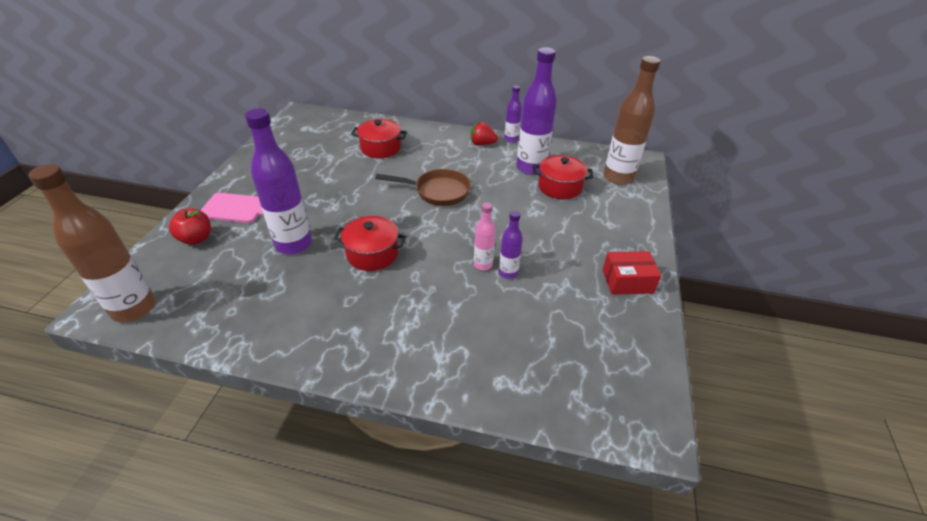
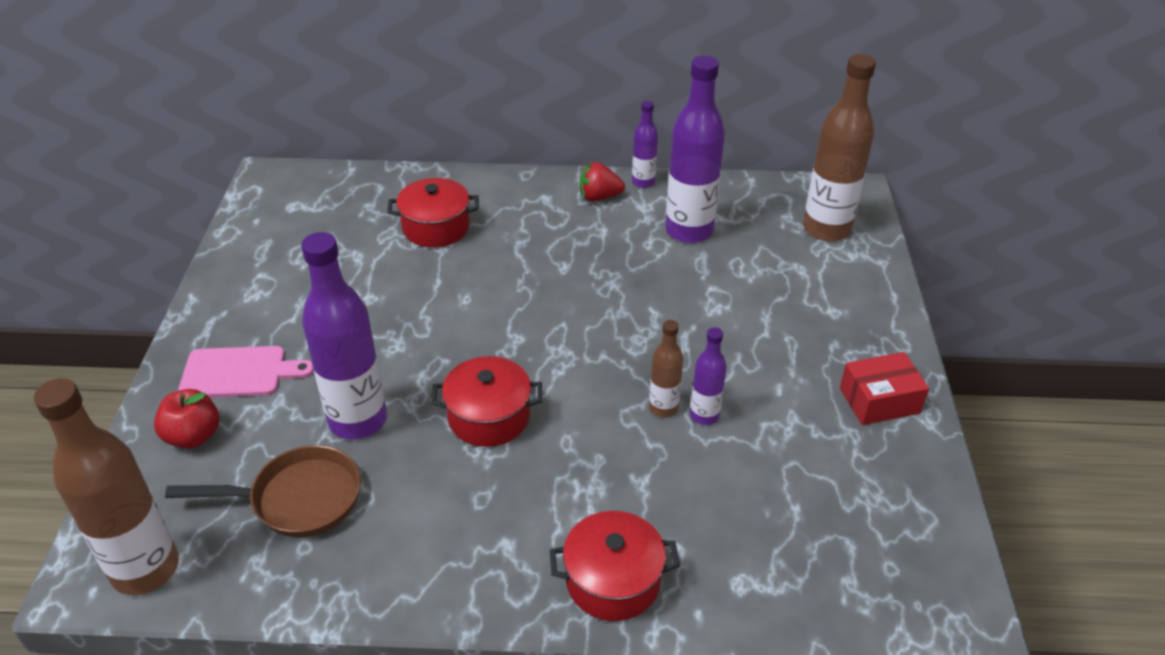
camera: 10 degrees left, 0 degrees up
brown pan [375,169,471,206] -> brown pan moved to [165,445,361,537]
pink bottle [474,202,496,270] -> brown bottle [649,320,683,417]
red pot [533,155,593,199] -> red pot moved to [550,511,680,621]

